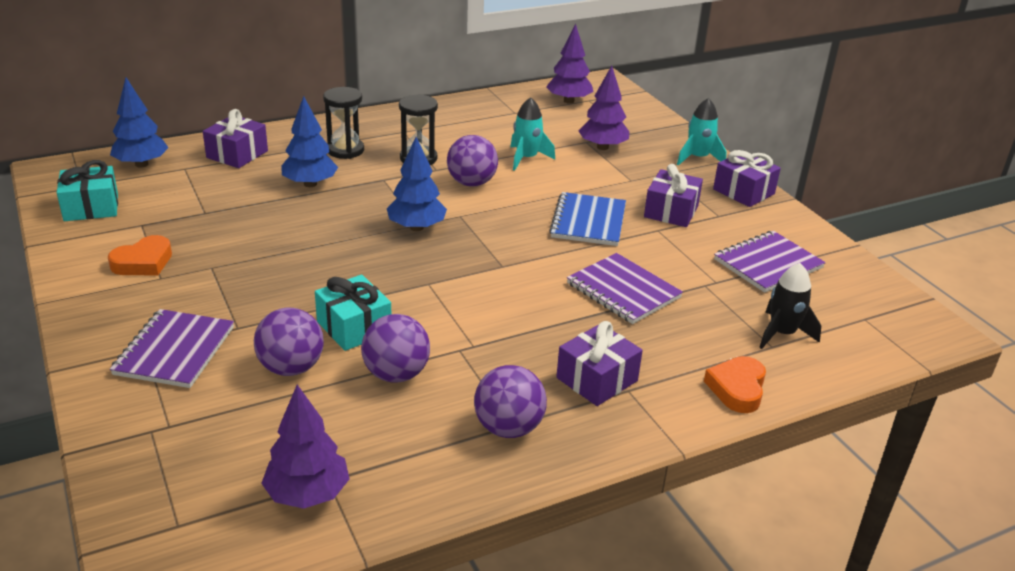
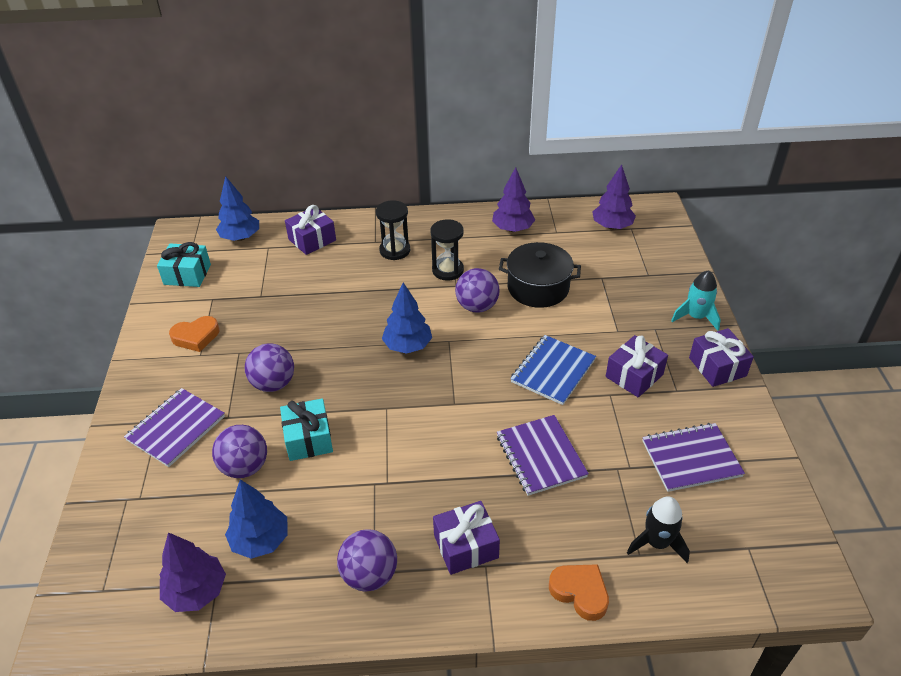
camera: 25 degrees right, 10 degrees up
blue tree [281,96,338,187] -> blue tree moved to [225,479,288,559]
purple ball [361,314,430,383] -> purple ball moved to [245,343,294,392]
turquoise rocket [510,97,555,171] -> black pot [499,242,581,308]
purple tree [578,66,629,150] -> purple tree moved to [492,167,535,232]
orange heart [704,356,766,413] -> orange heart turned 90 degrees clockwise [549,564,609,621]

